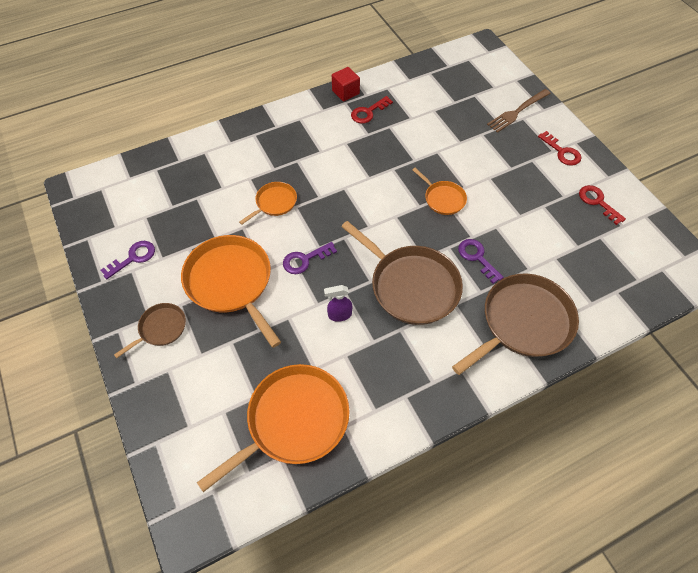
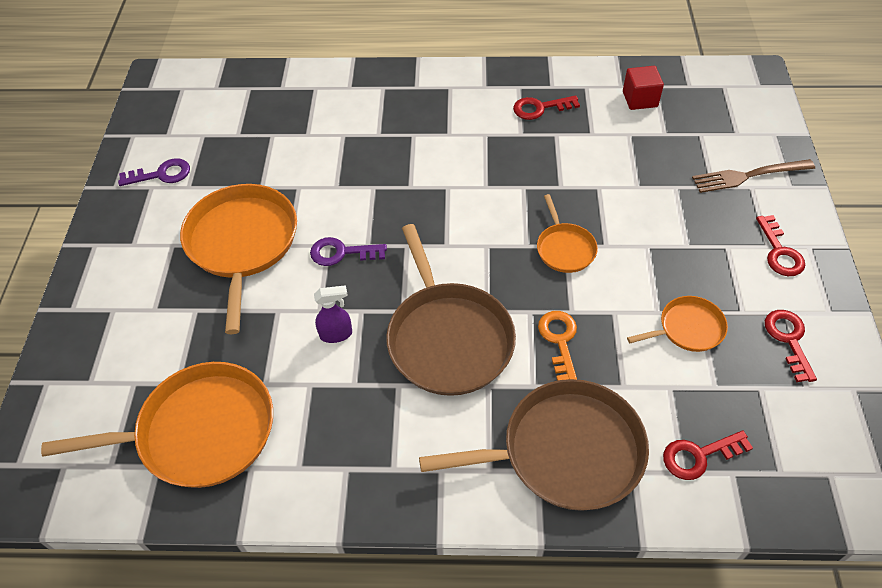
camera: 30 degrees right, 5 degrees down
brown pan [114,303,186,358] -> none
orange pan [239,182,297,225] -> orange pan moved to [627,296,728,352]
purple spray bottle [324,285,352,322] -> purple spray bottle turned 150 degrees clockwise [314,285,352,343]
red cube [332,67,360,102] -> red cube moved to [623,66,664,110]
purple key [458,239,504,284] -> orange key [538,311,577,381]
none -> red key [663,430,753,480]

